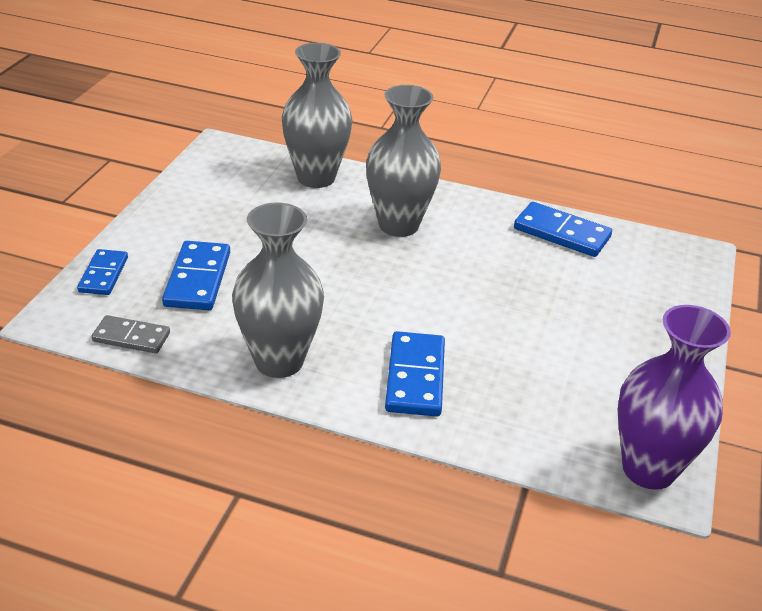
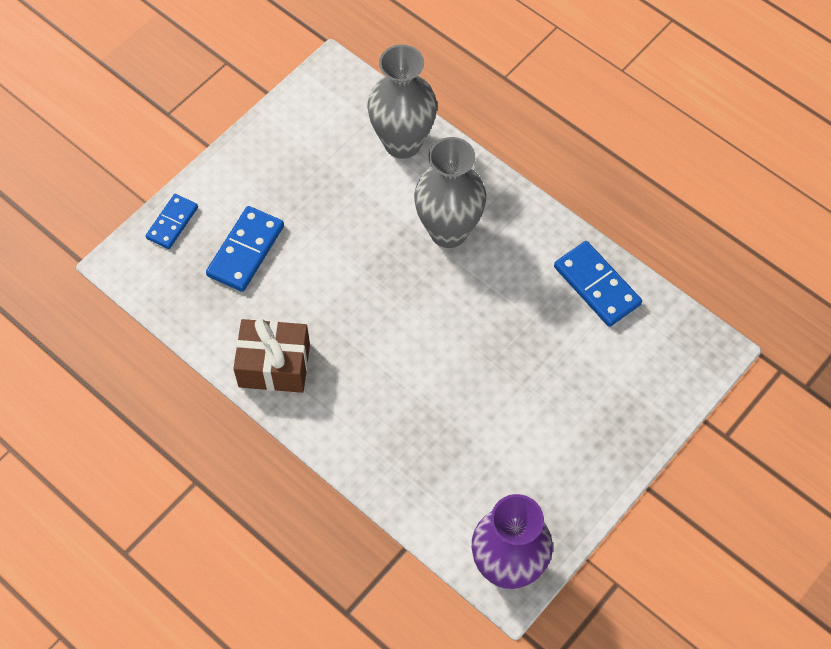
camera: 25 degrees right, 25 degrees up
grey domino [91,315,170,353] -> none
grey vase [232,203,324,378] -> brown gift [233,319,310,393]
blue domino [385,331,445,417] -> none

